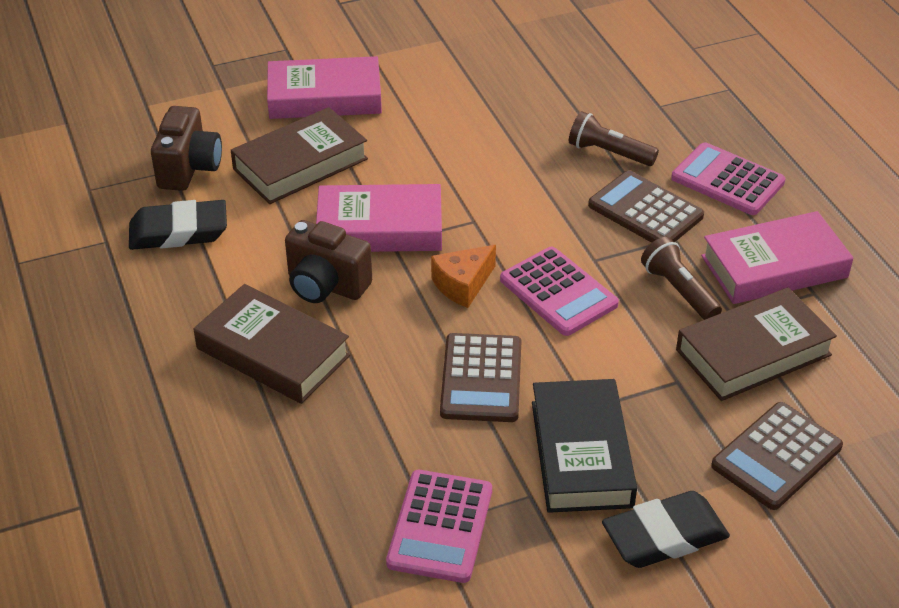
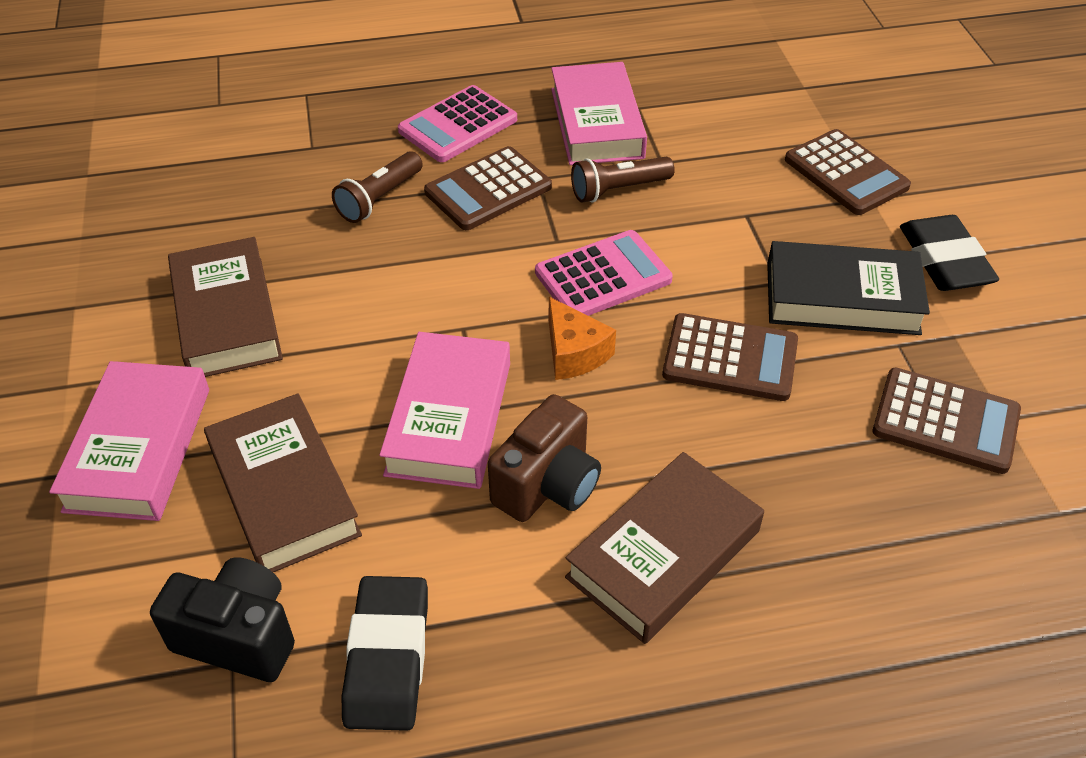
camera: 80 degrees left, 5 degrees up
brown camera [151,106,222,191] -> black camera [150,557,295,682]
pink calculator [386,470,492,583] -> brown calculator [873,368,1021,474]
brown book [676,287,837,401] -> brown book moved to [168,237,283,377]

